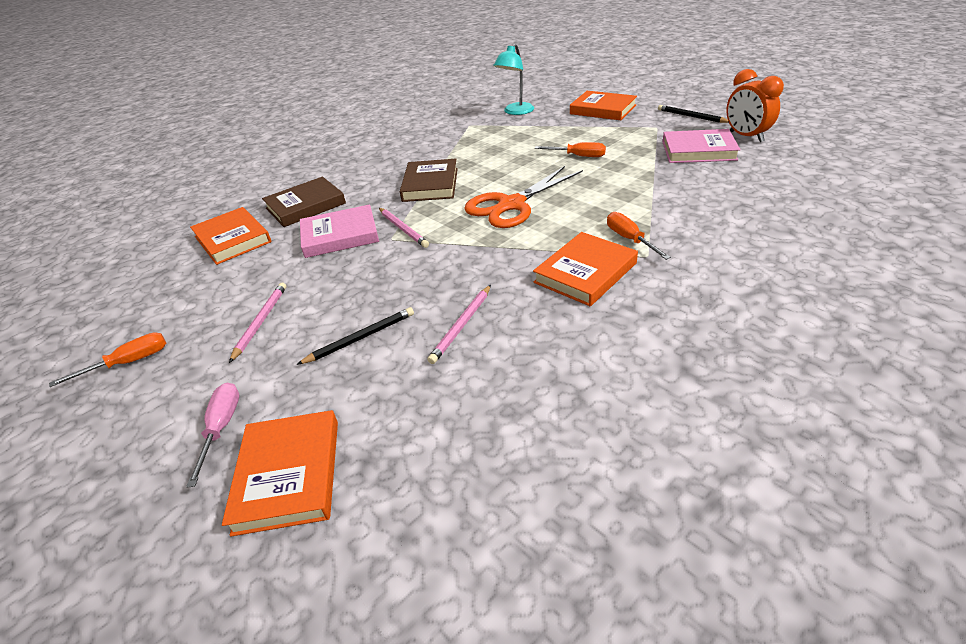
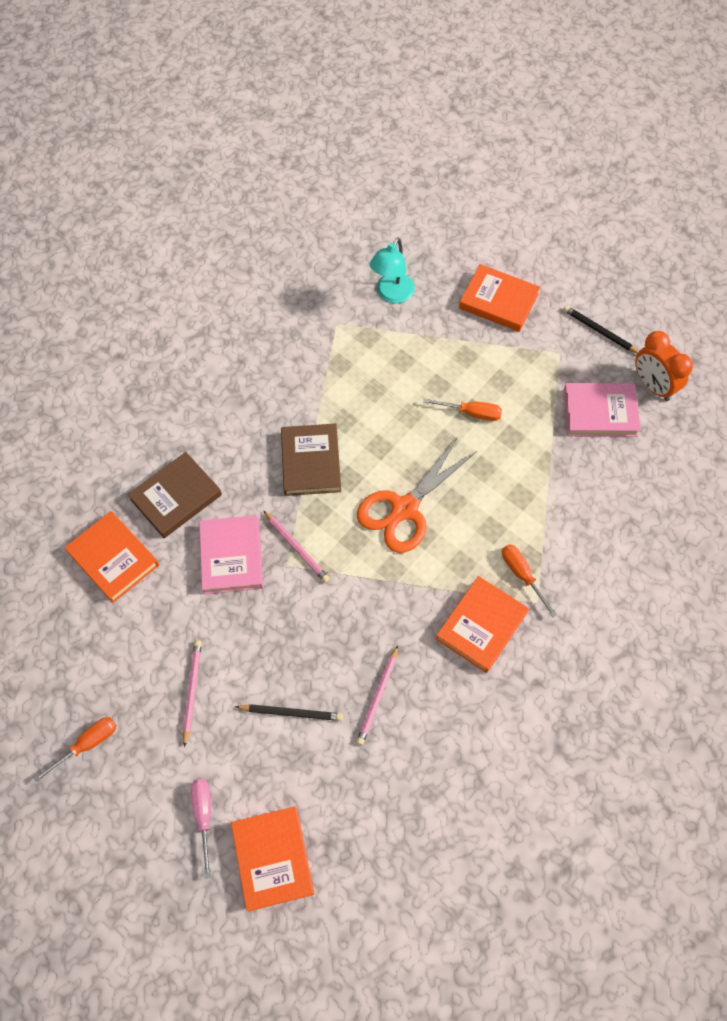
camera: 10 degrees left, 25 degrees up
black pencil [297,307,414,365] -> black pencil turned 45 degrees clockwise [235,704,343,721]
pink book [300,204,379,258] -> pink book turned 75 degrees counterclockwise [199,515,263,594]

